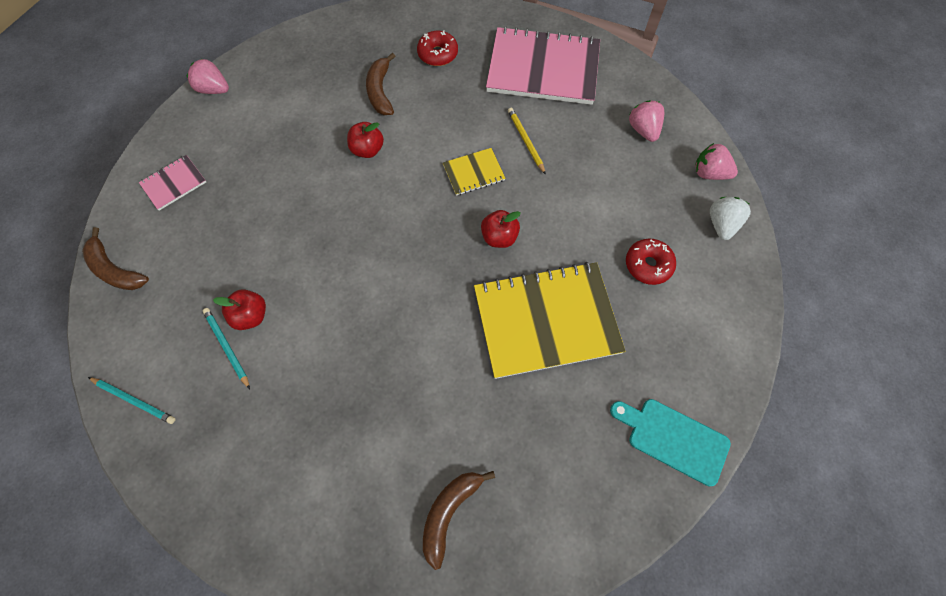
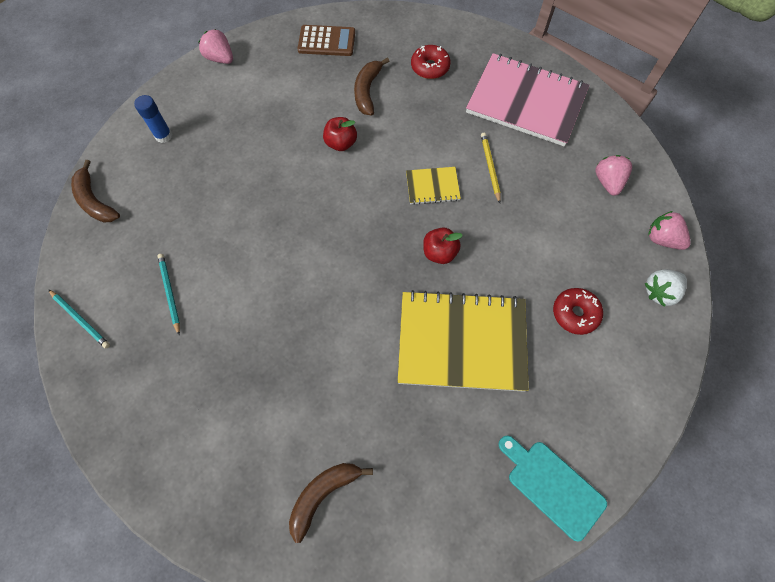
camera: 15 degrees right, 0 degrees up
pink notebook [139,155,206,211] -> blue glue stick [134,95,172,143]
red apple [213,289,266,330] -> none
white strawberry [710,197,751,240] -> white strawberry turned 150 degrees counterclockwise [645,270,687,307]
none -> brown calculator [298,25,355,56]

